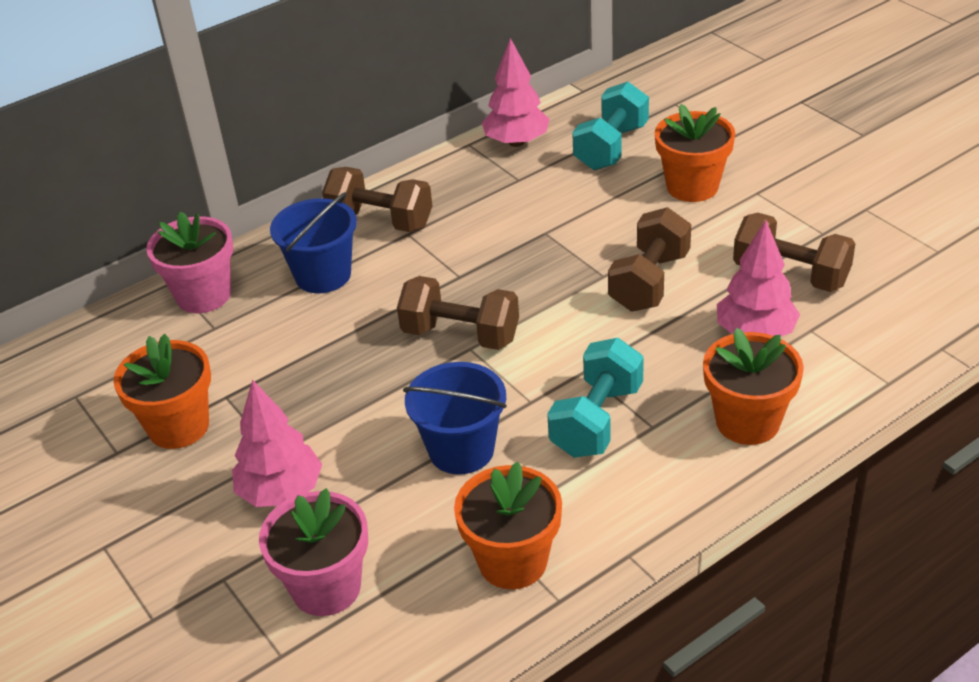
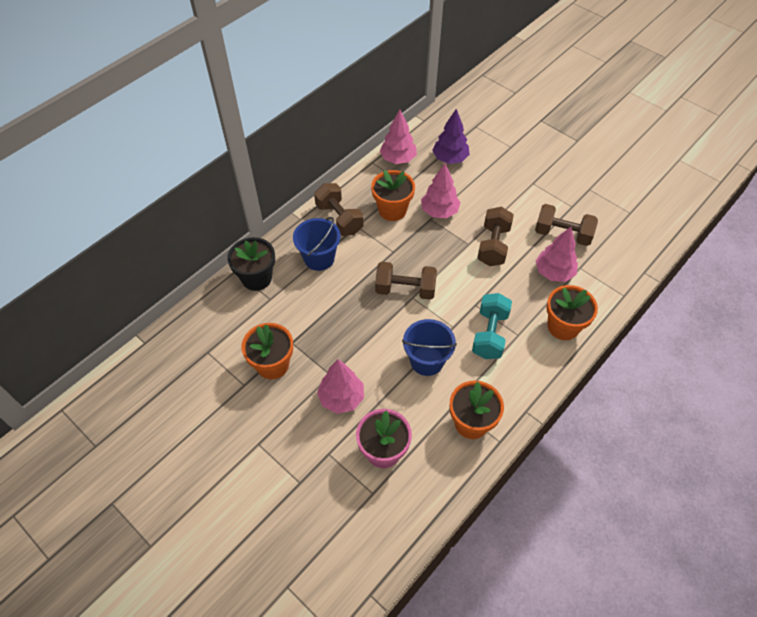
camera: 15 degrees left, 15 degrees up
pink flower pot [146,211,233,313] -> black flower pot [227,237,275,291]
brown dumbbell [322,167,432,232] -> brown dumbbell turned 45 degrees clockwise [314,183,364,236]
turquoise dumbbell [572,82,649,170] -> purple tree [432,109,470,164]
orange flower pot [655,104,735,202] -> orange flower pot moved to [371,170,415,221]
none -> pink tree [421,163,460,218]

